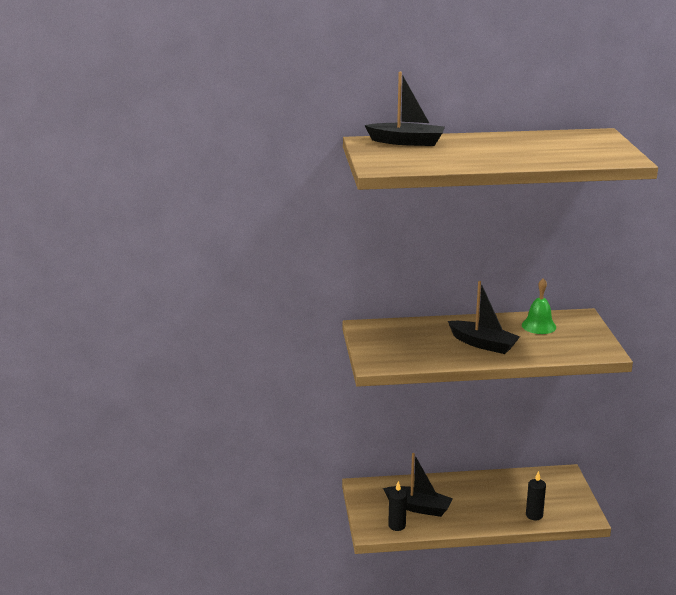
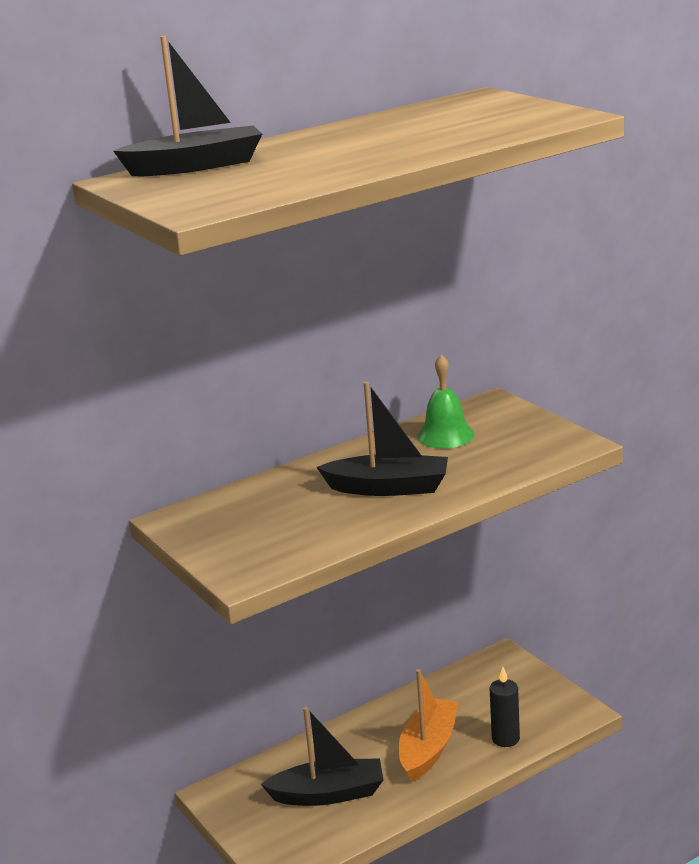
camera: 25 degrees left, 0 degrees up
black candle [388,481,407,531] -> none
none -> orange boat [399,669,459,782]

